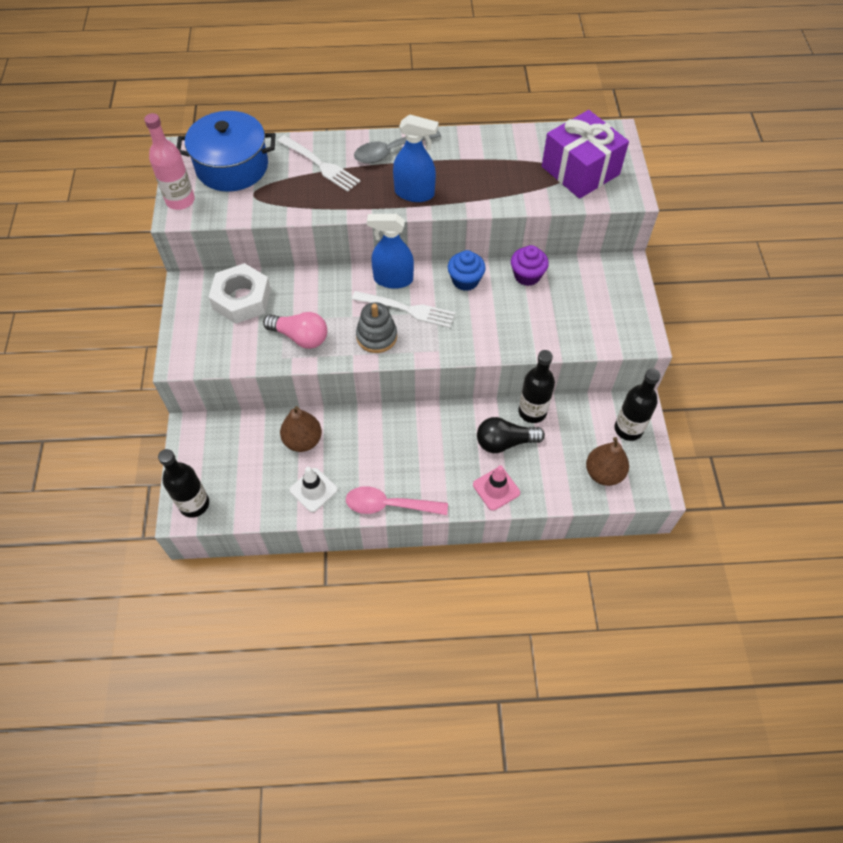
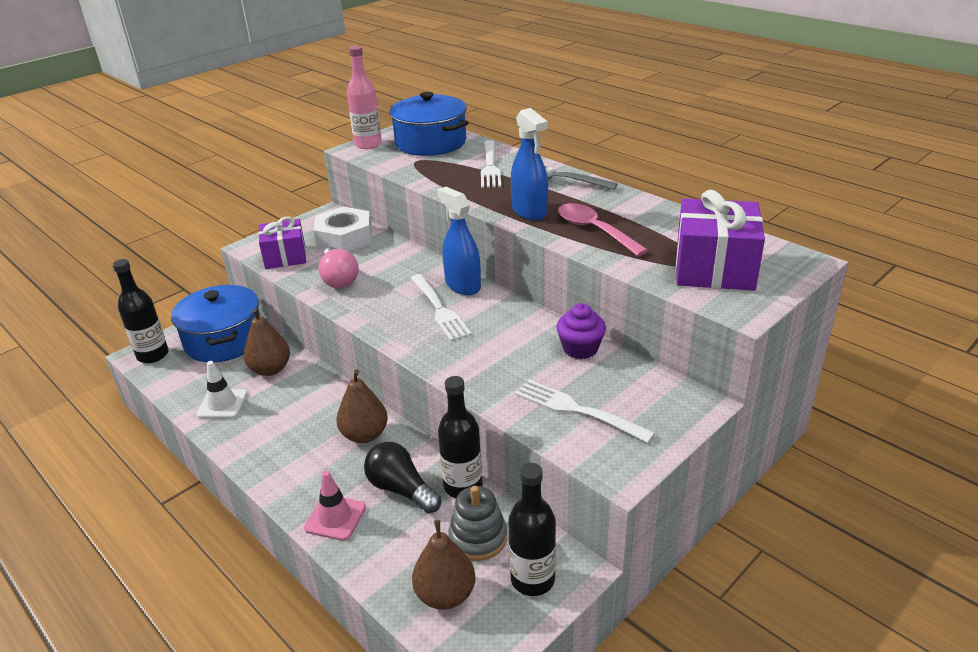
camera: 50 degrees right, 25 degrees down
pink spoon [346,486,448,515] -> pink spoon moved to [558,203,648,256]
grey stacking toy [356,302,397,353] -> grey stacking toy moved to [449,486,507,561]
blue cupcake [448,250,486,291] -> none
none -> blue pot [171,285,260,362]
none -> purple gift [259,217,306,269]
none -> brown pear [336,369,388,443]
none -> white fork [515,380,655,443]

